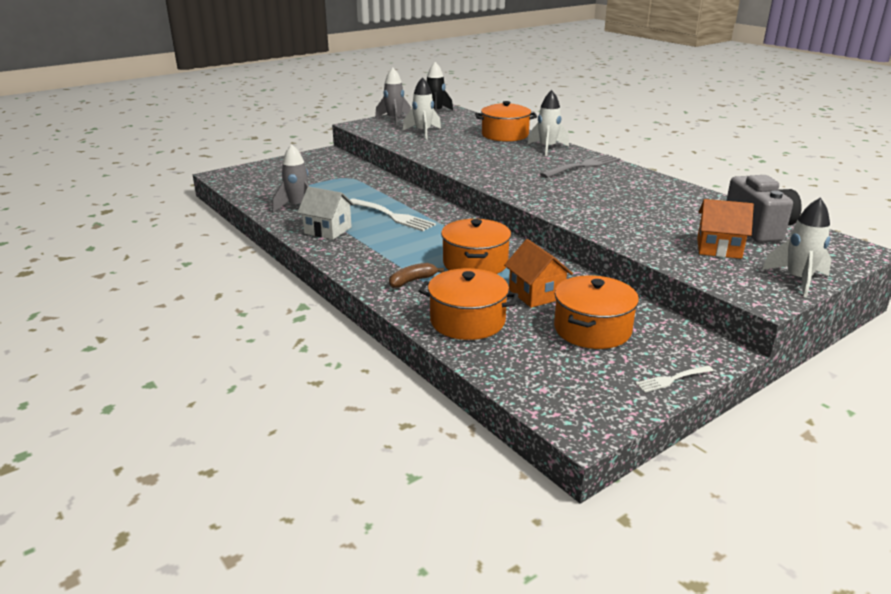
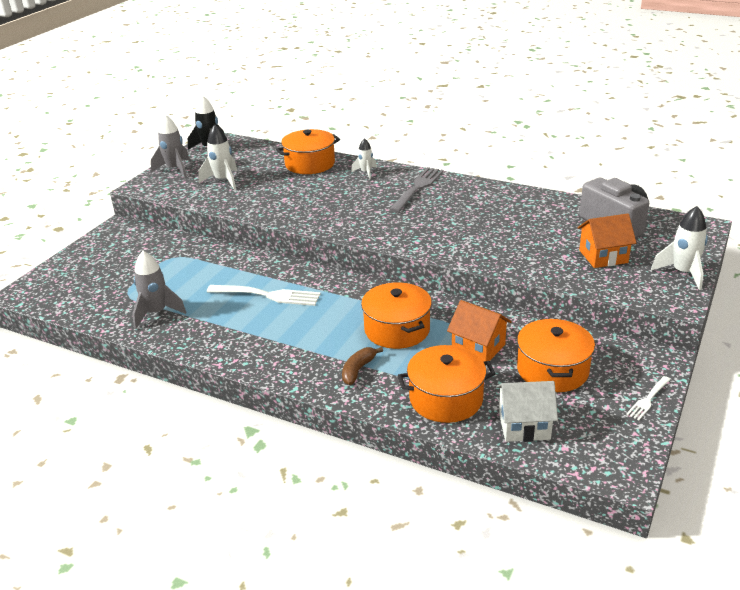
camera: 25 degrees left, 5 degrees up
white house [297,187,354,240] -> white house moved to [496,381,558,442]
white rocket [528,90,569,156] -> white rocket [351,138,377,179], size x0.62

